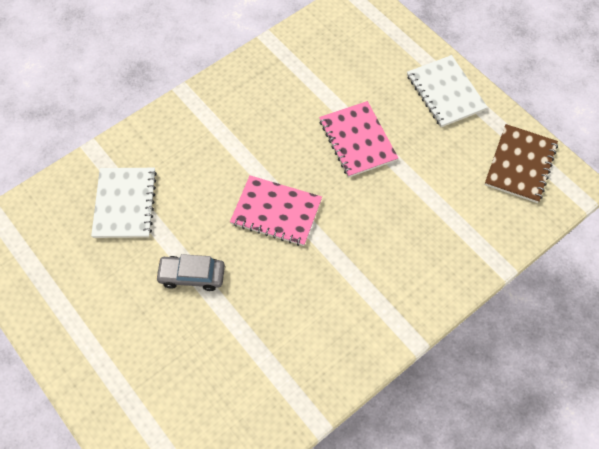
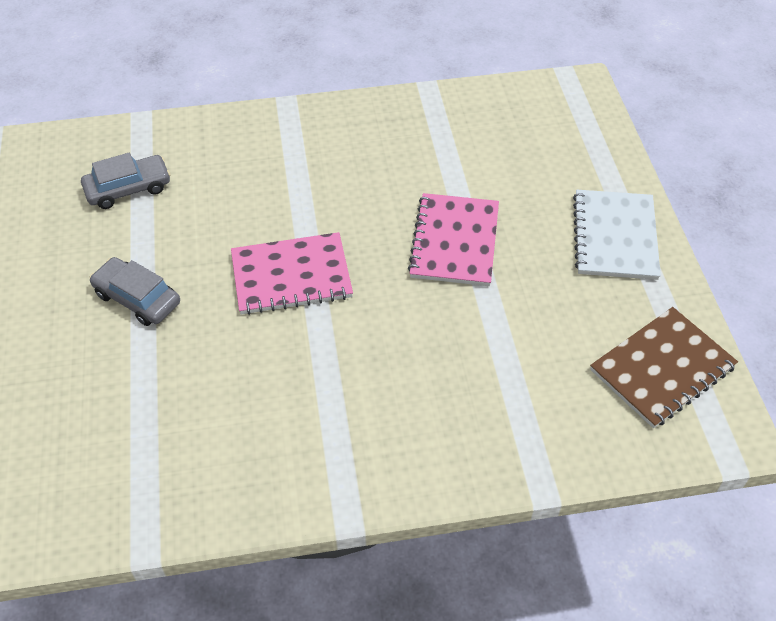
camera: 30 degrees right, 10 degrees down
white notebook [91,168,157,238] -> grey car [81,153,171,209]
pink notebook [230,175,322,246] -> pink notebook turned 60 degrees counterclockwise [231,232,353,315]

